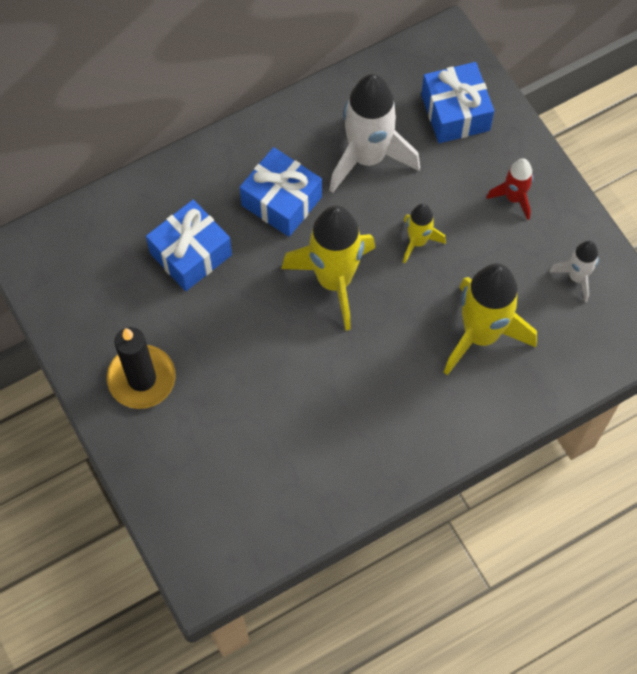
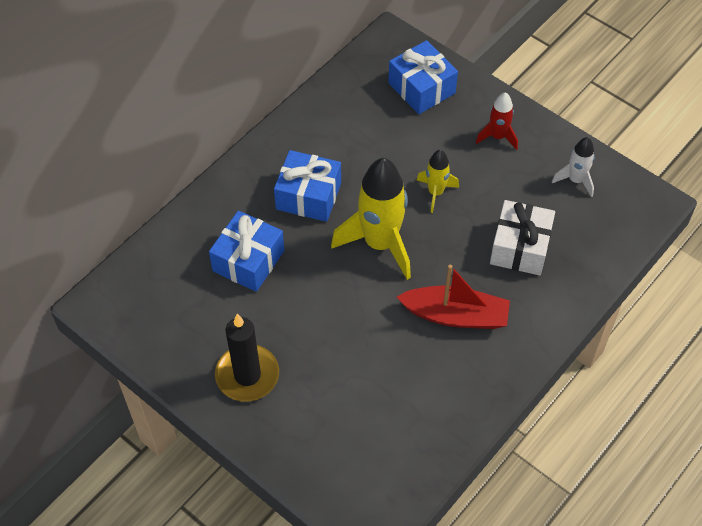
camera: 20 degrees left, 10 degrees down
white rocket [329,74,420,193] -> none
yellow rocket [444,263,537,375] -> white gift [490,200,555,275]
none -> red boat [397,265,510,329]

